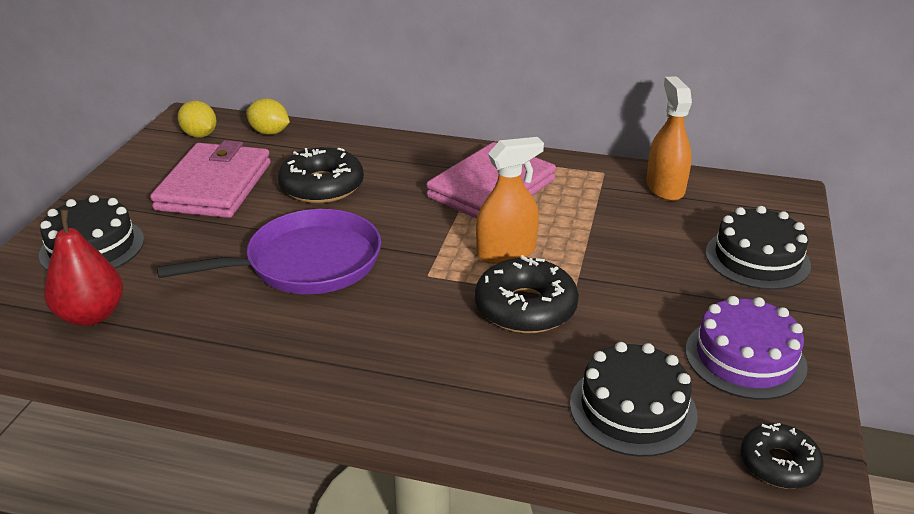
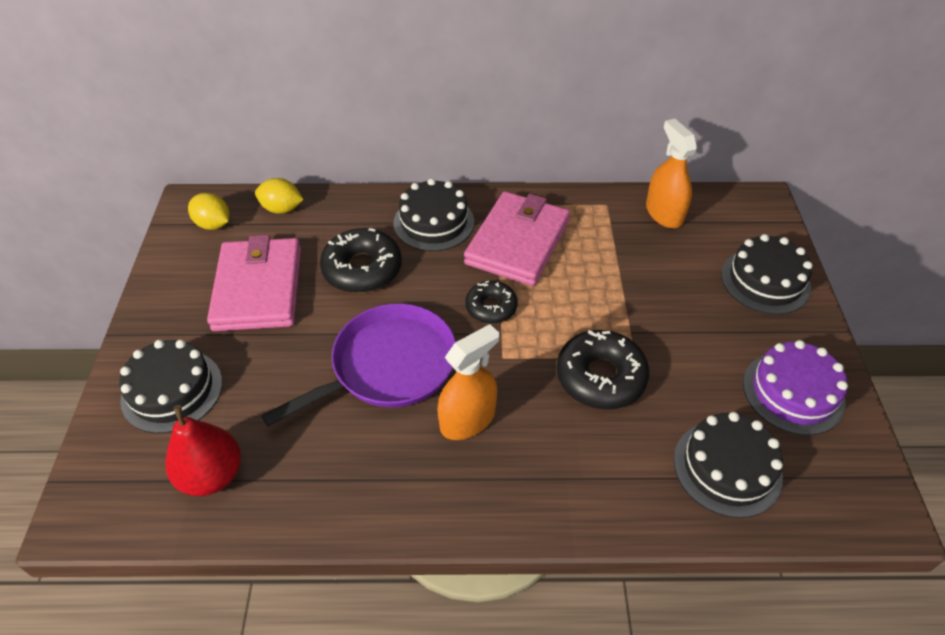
camera: 15 degrees left, 15 degrees up
orange spray bottle [476,137,544,264] -> orange spray bottle moved to [437,324,499,440]
black donut [741,423,824,489] -> black donut moved to [465,281,518,324]
none -> black cake [393,179,474,251]

